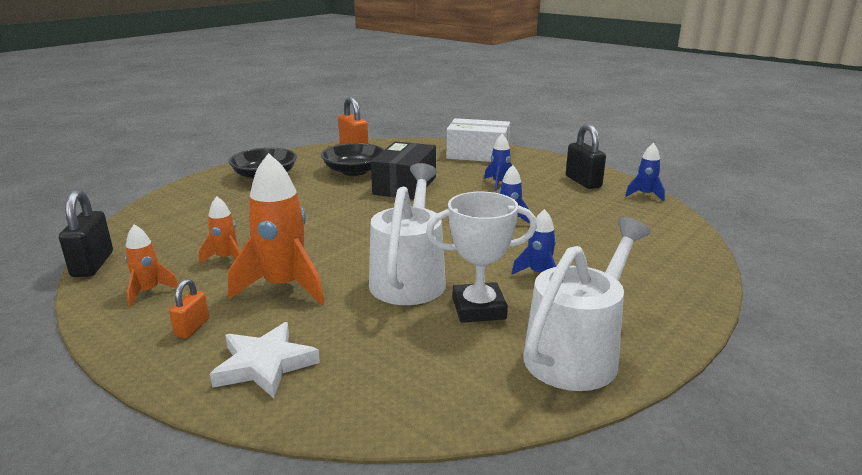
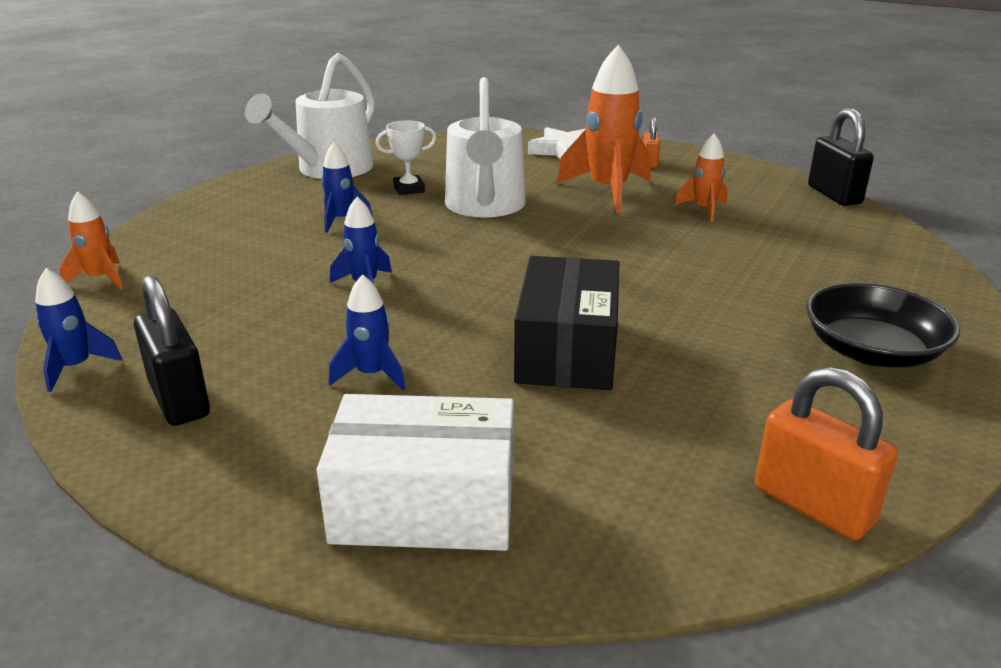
camera: 170 degrees right, 5 degrees up
orange rocket [125,224,178,307] -> orange rocket moved to [59,192,123,290]
black bowl [321,143,385,176] -> none
white trophy [426,192,537,323] -> white trophy [376,120,437,195], size x0.60

